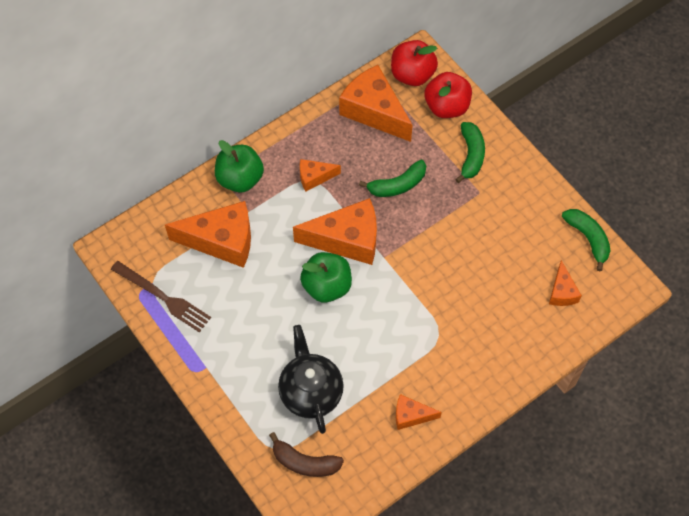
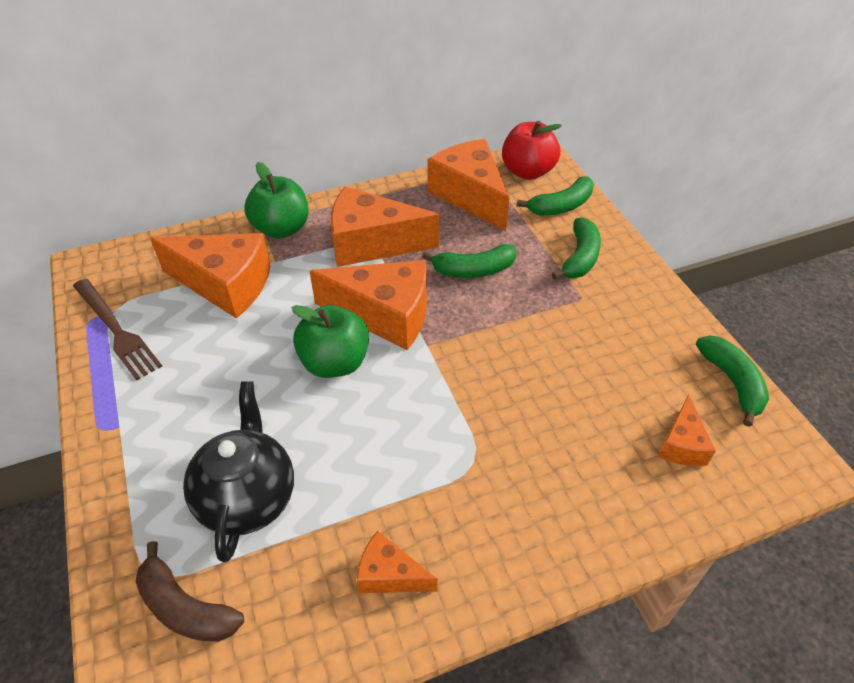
camera: 15 degrees right, 15 degrees down
orange cheese [300,159,341,191] -> orange cheese [331,186,439,267], size x1.96
red apple [424,72,472,118] -> green banana [517,176,594,216]

